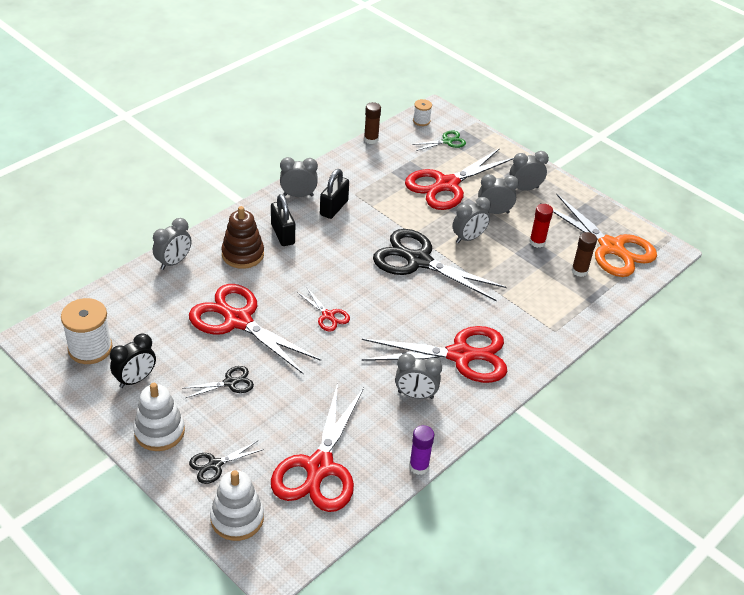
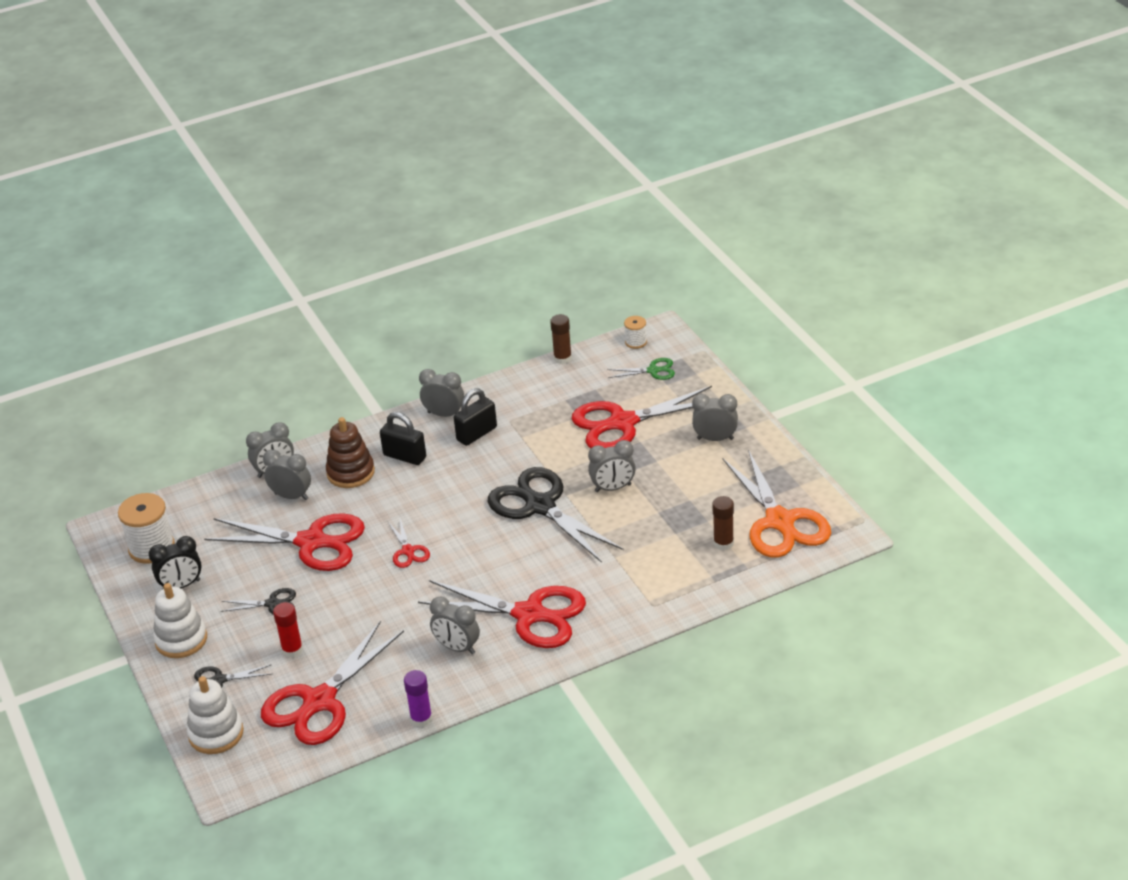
camera: 25 degrees right, 5 degrees down
red scissors [189,284,321,375] -> red scissors turned 135 degrees clockwise [204,513,365,571]
black padlock [271,194,295,246] -> black padlock turned 60 degrees counterclockwise [380,412,426,465]
grey clock [478,174,519,214] -> grey clock moved to [263,450,311,500]
red glue stick [529,204,553,248] -> red glue stick moved to [273,602,303,658]

